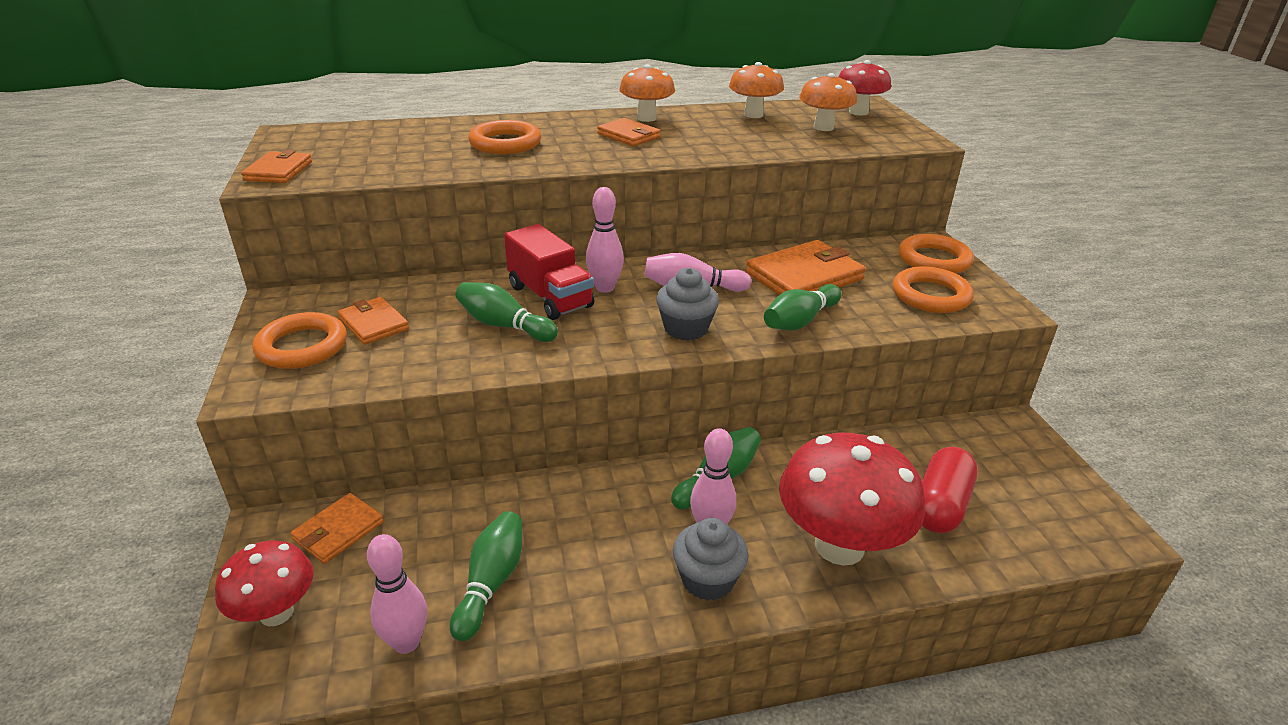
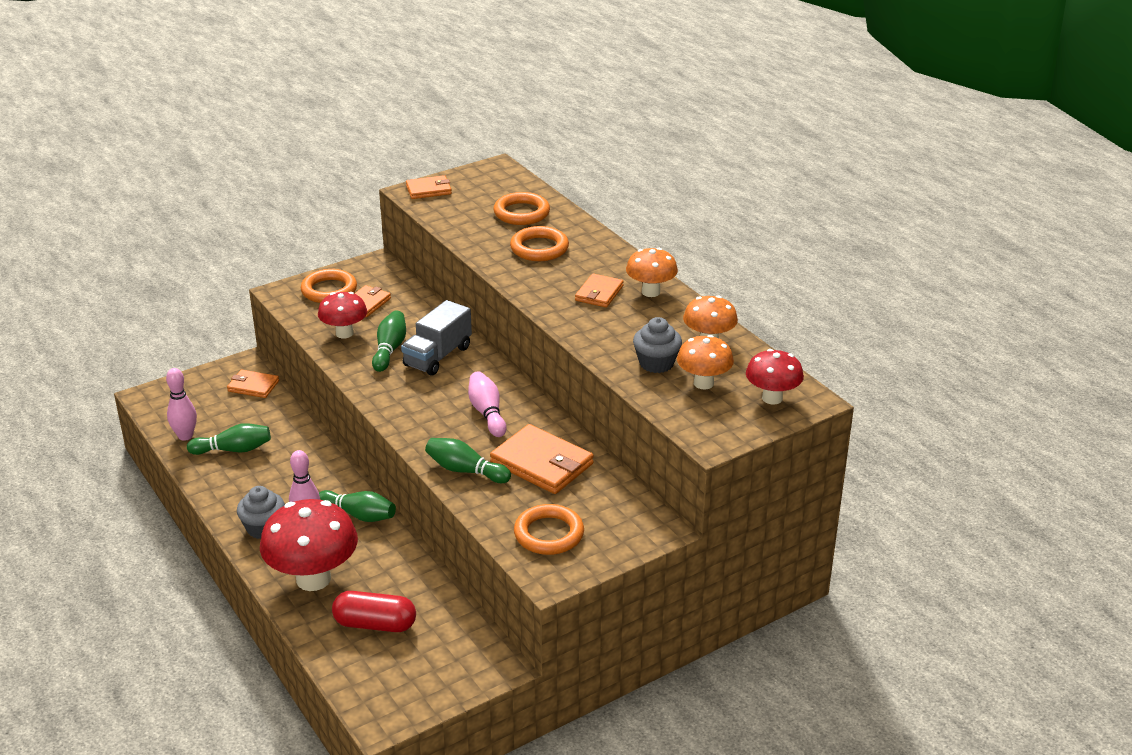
camera: 70 degrees right, 0 degrees up
red mushroom [215,540,313,626] -> red mushroom moved to [318,292,367,339]
red truck [504,224,594,320] -> grey truck [401,300,472,376]
pink bowling pin [586,187,624,293] -> none
grey cupcake [656,268,719,341] -> grey cupcake moved to [633,317,682,373]
orange ring [899,234,974,274] -> orange ring moved to [494,192,550,225]

